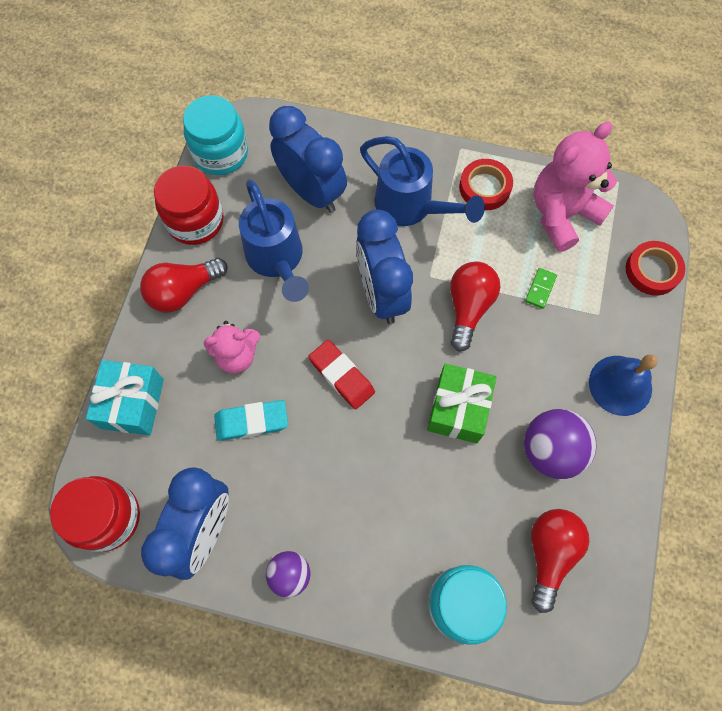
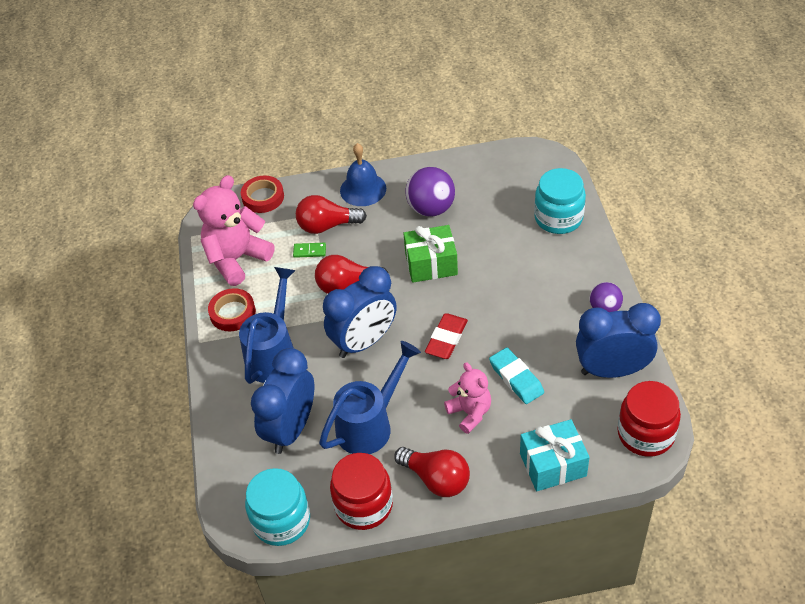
camera: 110 degrees left, 20 degrees down
red light bulb [531,509,589,613] -> red light bulb moved to [296,195,367,234]
pink teddy bear [534,122,617,252] -> pink teddy bear turned 105 degrees clockwise [193,175,274,286]

